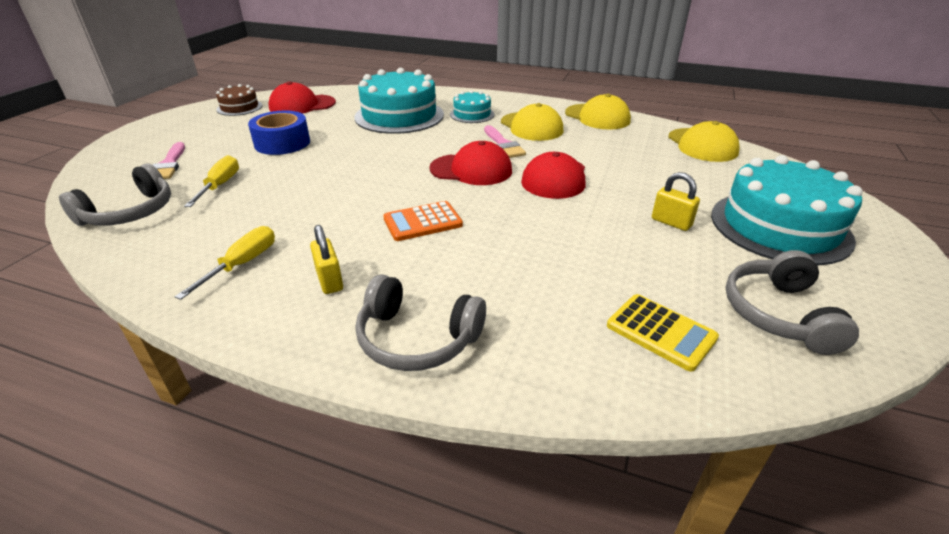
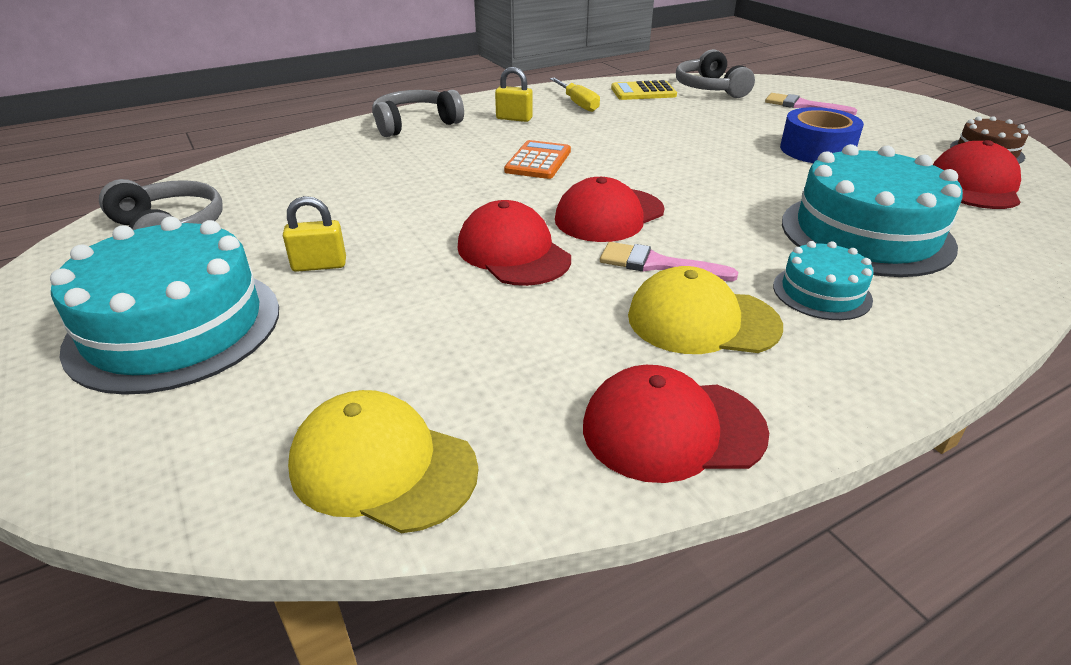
camera: 130 degrees right, 0 degrees up
yellow screwdriver [184,155,239,207] -> none
yellow cap [565,94,631,130] -> red cap [583,365,769,483]
yellow calculator [607,294,719,372] -> yellow calculator moved to [611,80,677,100]

